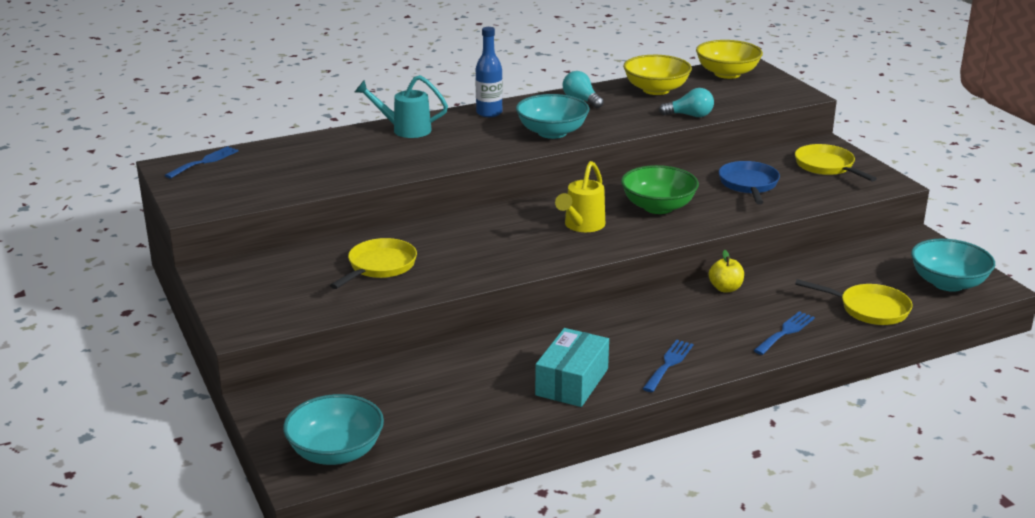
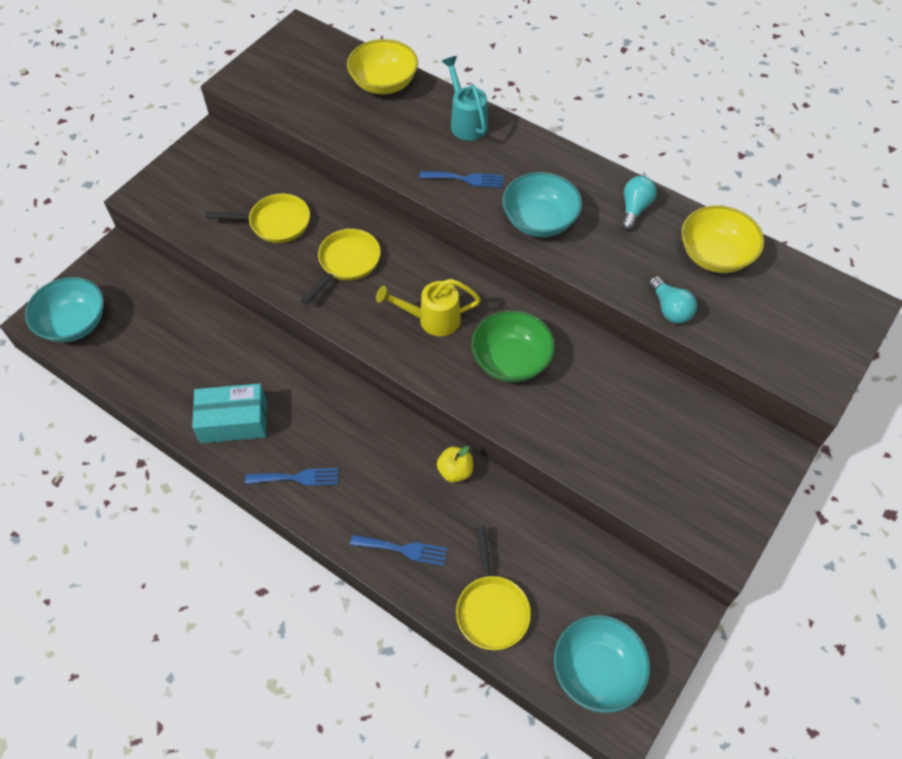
camera: 60 degrees right, 30 degrees up
blue fork [165,146,238,178] -> blue fork moved to [419,171,504,188]
blue bottle [475,27,503,117] -> none
yellow bowl [696,40,763,79] -> yellow bowl moved to [347,39,418,94]
blue pan [719,161,780,205] -> none
yellow pan [795,144,877,181] -> yellow pan moved to [301,229,381,304]

